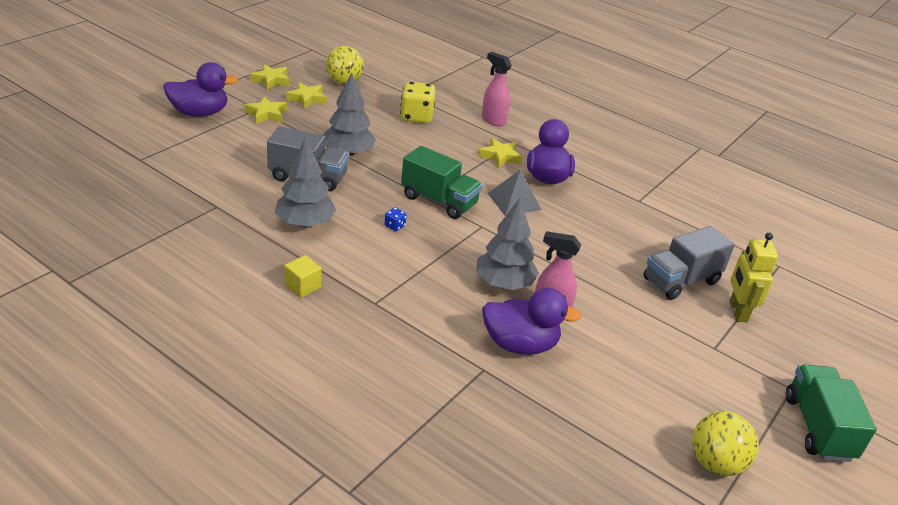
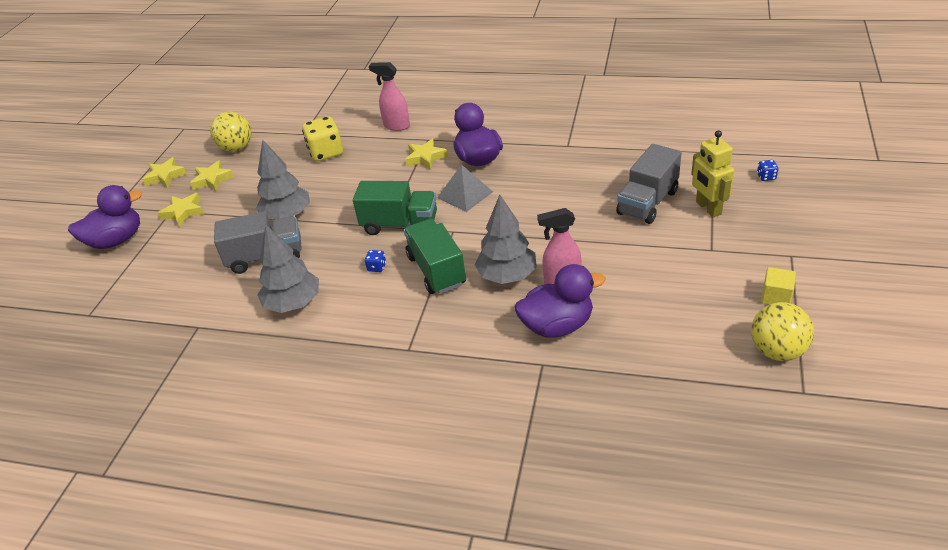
camera: 15 degrees left, 5 degrees up
yellow cube [284,255,322,298] -> yellow cube moved to [761,267,796,305]
green truck [786,365,877,462] -> green truck moved to [404,219,466,294]
none -> blue dice [757,160,778,181]

